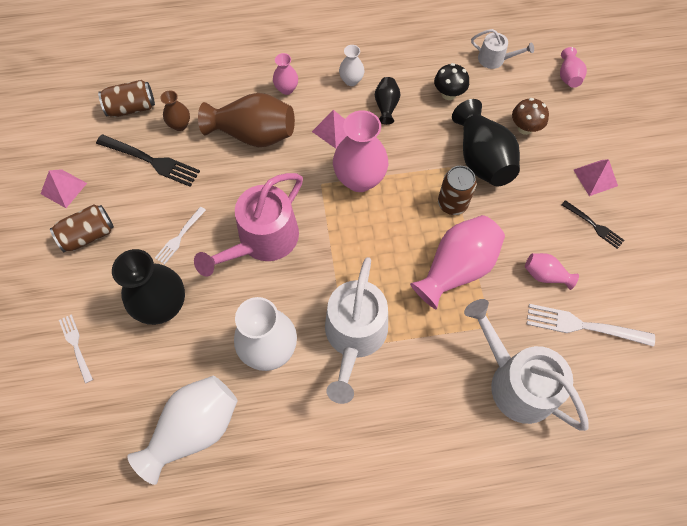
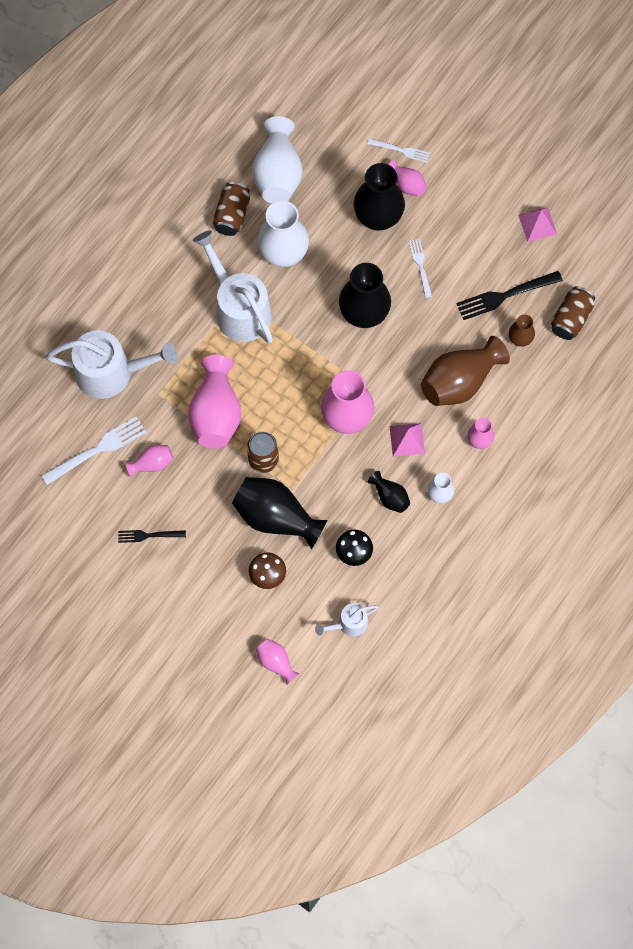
camera: 135 degrees right, 5 degrees up
brown can [50,205,114,253] -> brown can moved to [212,182,250,236]
pink watering can [194,173,303,277] -> black vase [339,263,391,328]
pink pyramid [574,159,618,196] -> none
none -> pink vase [388,160,427,196]

